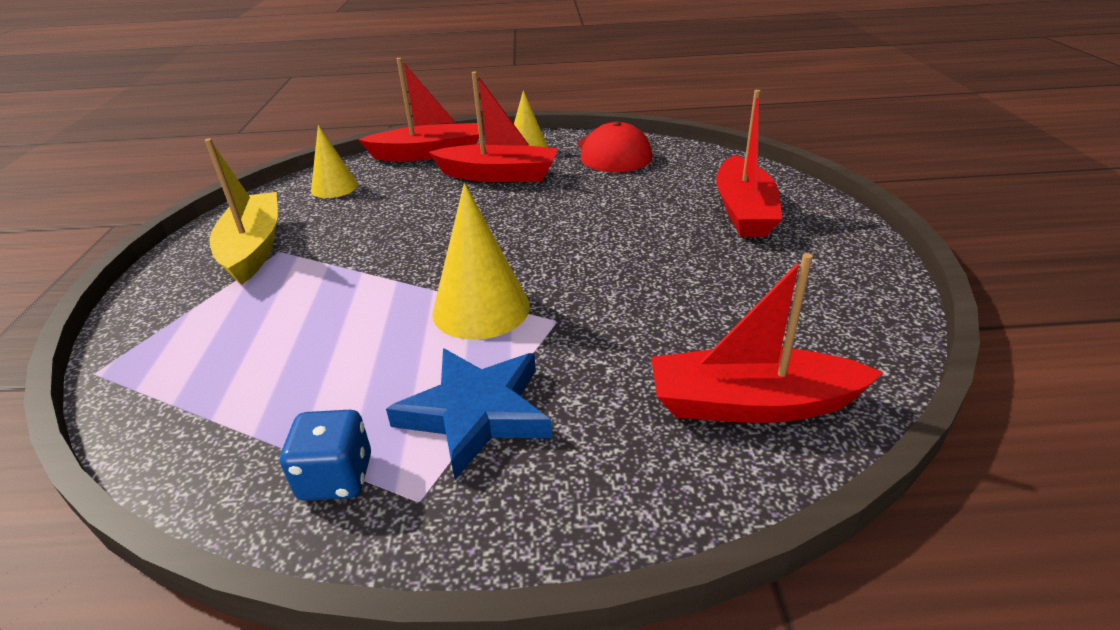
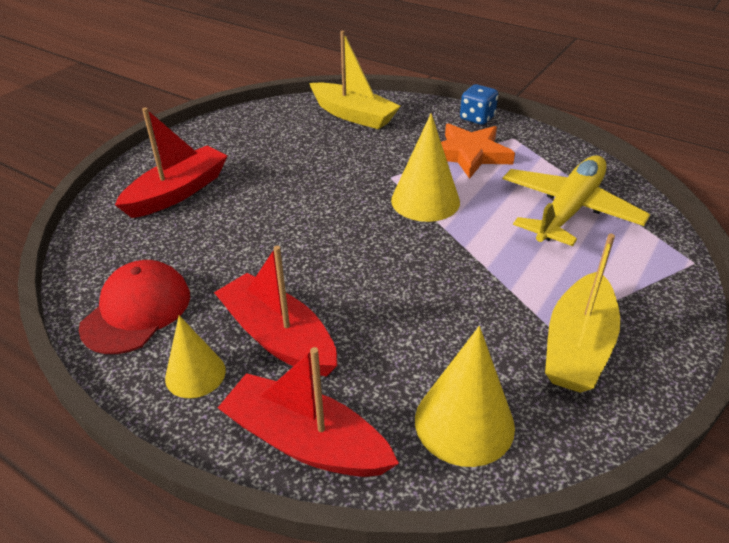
camera: 145 degrees left, 5 degrees up
blue dice [280,410,371,501] -> blue dice moved to [460,84,498,125]
yellow cone [311,125,358,198] -> yellow cone [415,326,515,467], size x1.55
blue star [386,349,552,480] -> orange star [441,123,515,179]
red boat [651,253,884,423] -> yellow boat [310,31,401,129]
none -> yellow plane [503,156,650,246]

